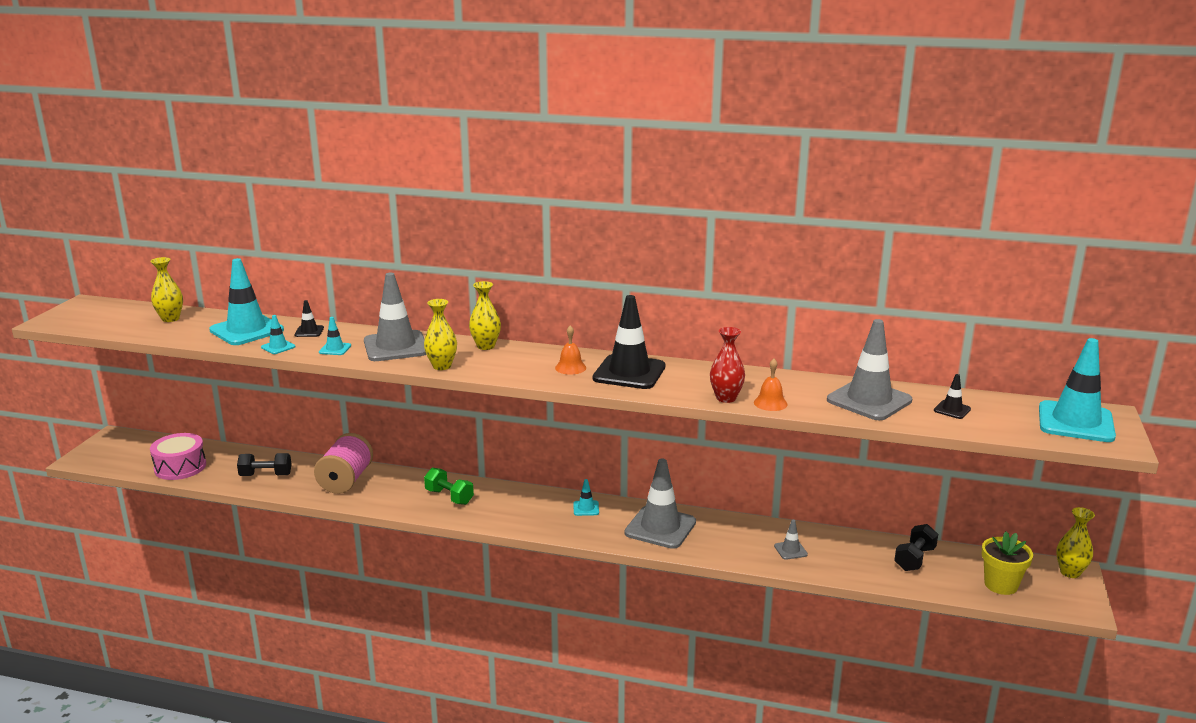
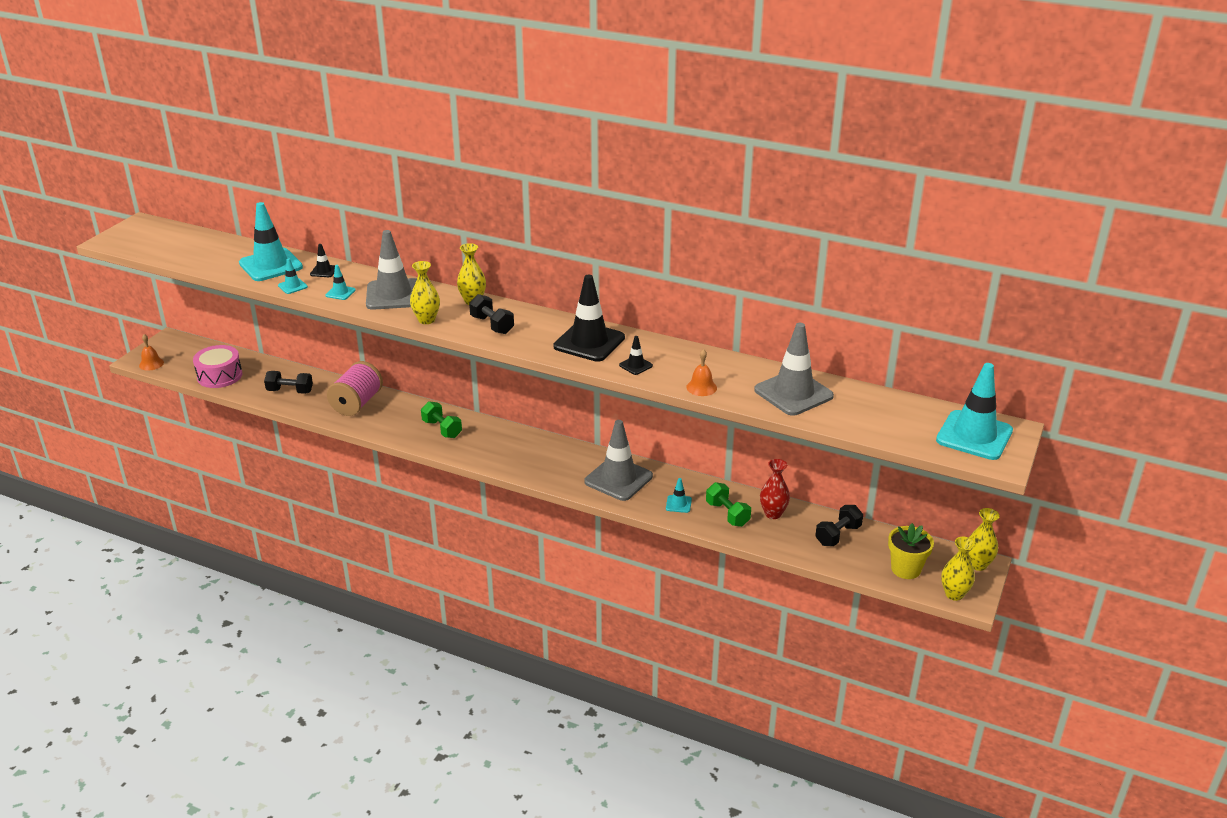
camera: 10 degrees right, 10 degrees up
yellow vase [150,257,183,322] -> yellow vase moved to [941,537,976,601]
orange bell [555,325,586,375] -> orange bell moved to [139,334,164,371]
turquoise traffic cone [573,479,599,516] -> turquoise traffic cone moved to [666,478,692,513]
red vase [710,327,745,403] -> red vase moved to [760,459,790,519]
grey traffic cone [774,520,808,560] -> green dumbbell [706,482,751,527]
black traffic cone [934,374,971,419] -> black traffic cone moved to [619,336,653,375]
none -> black dumbbell [469,294,514,334]

